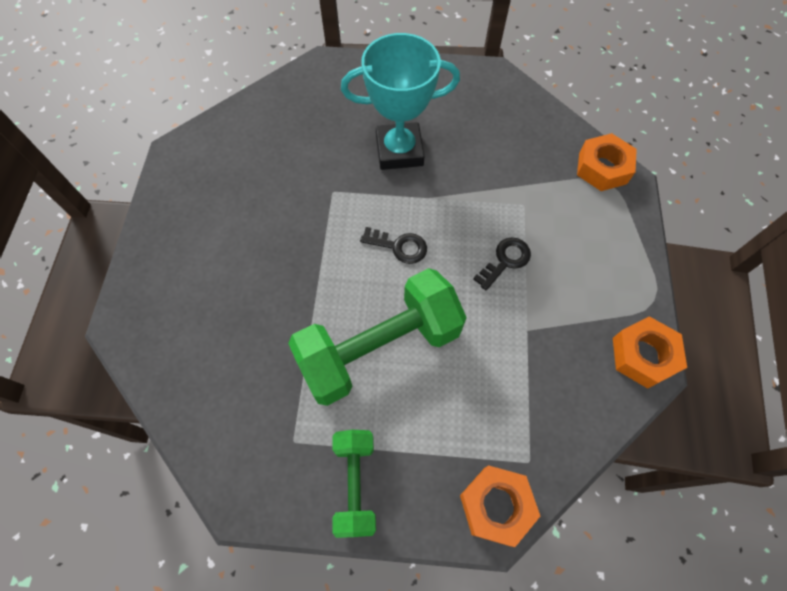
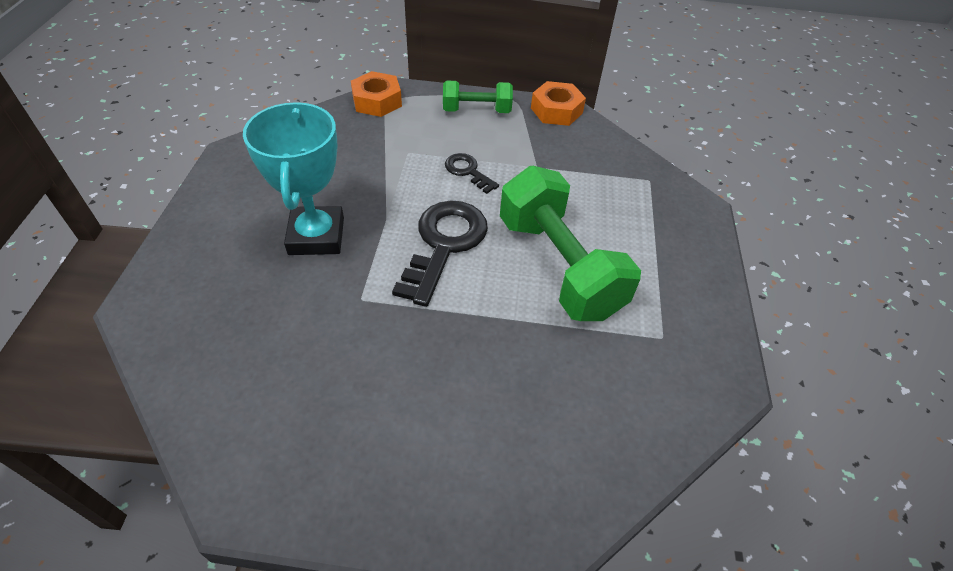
camera: 90 degrees left, 15 degrees down
green dumbbell [333,430,376,538] -> green dumbbell moved to [443,81,513,113]
black key [360,227,427,264] -> black key [392,200,488,307], size x1.92
orange nut [460,465,540,547] -> none

